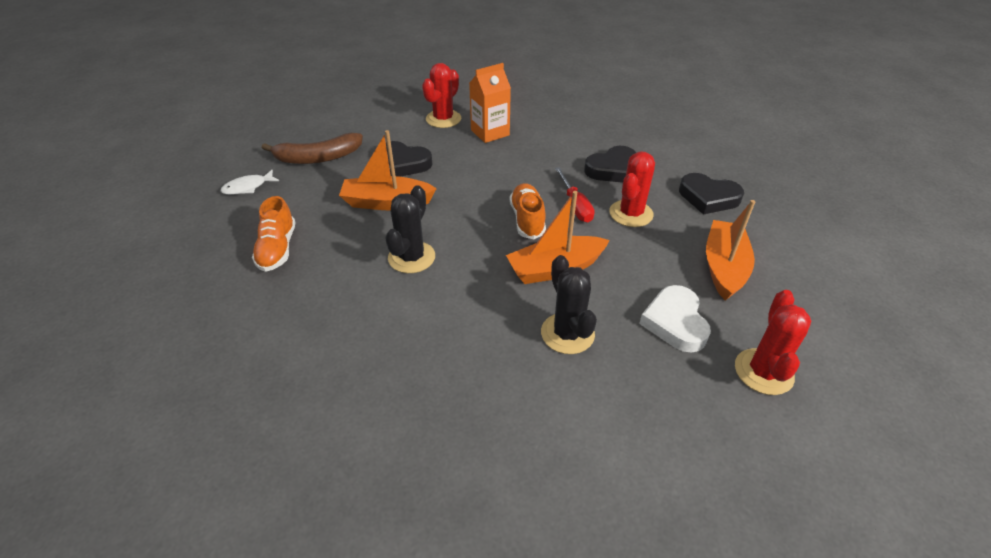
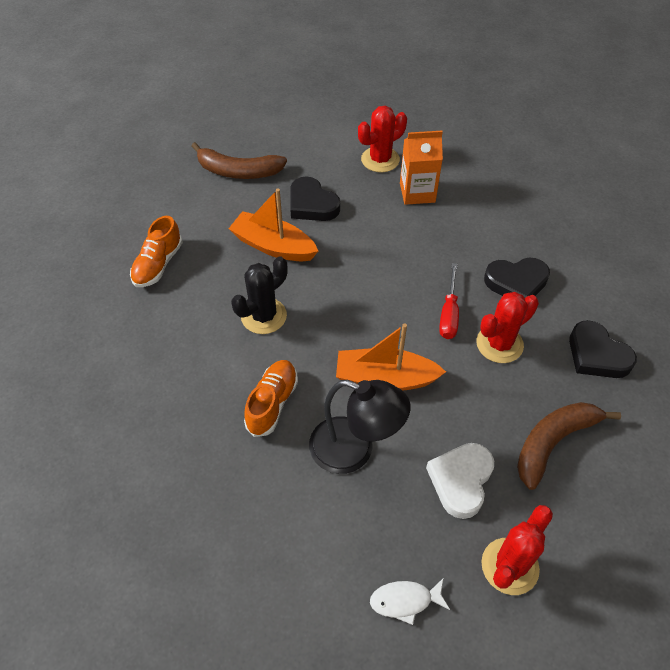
camera: 25 degrees right, 10 degrees up
white fish [221,170,279,195] -> white fish moved to [370,579,450,625]
orange shoe [510,183,546,239] -> orange shoe moved to [244,360,298,437]
black cactus [541,255,597,354] -> black lamp [309,380,410,474]
orange boat [706,200,755,301] -> brown banana [517,402,621,490]

